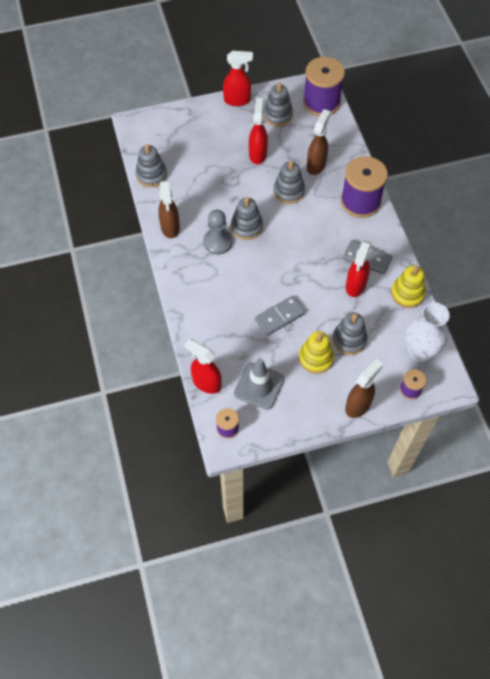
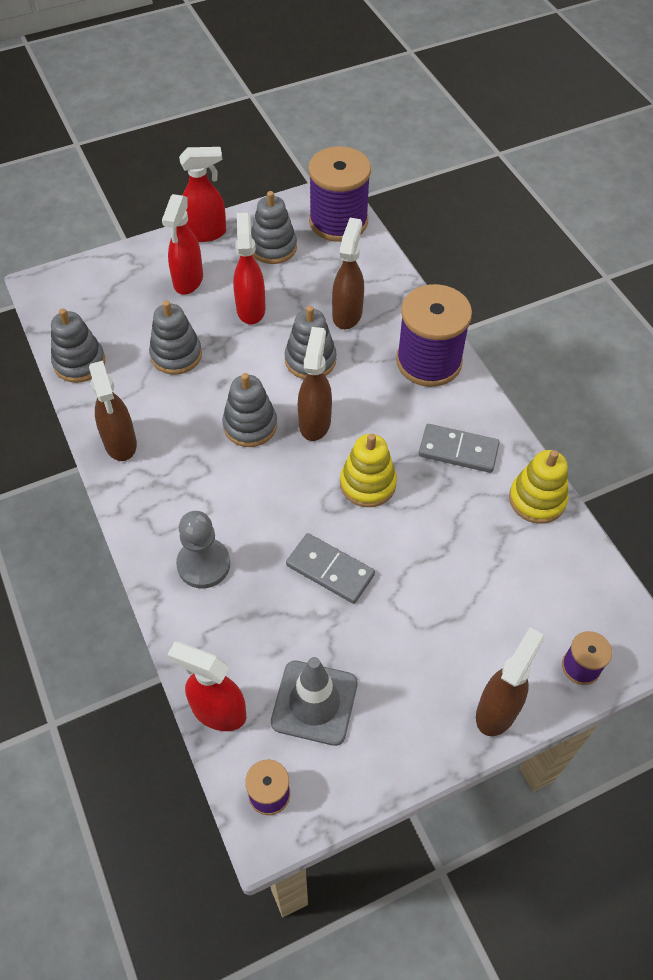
camera: 10 degrees left, 5 degrees down
grey pawn [203,210,232,255] -> grey pawn moved to [176,511,230,588]
grey domino [255,296,305,336] -> grey domino turned 75 degrees clockwise [286,533,375,604]
yellow stacking toy [299,331,334,374] -> yellow stacking toy moved to [340,434,397,507]
grey stacking toy [332,312,368,355] -> grey stacking toy moved to [149,300,202,375]
red spray bottle [346,240,371,297] -> red spray bottle moved to [162,194,203,294]
white vase [405,302,450,362] -> none
none -> brown spray bottle [298,327,332,441]

